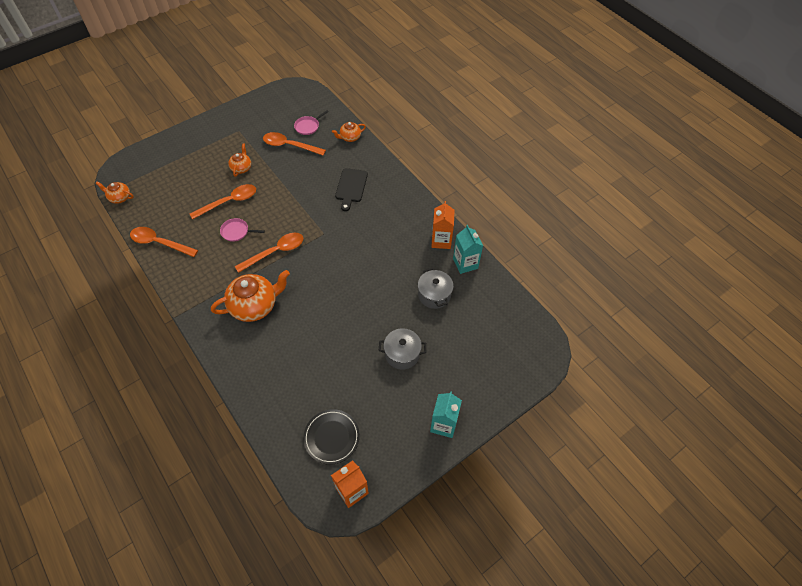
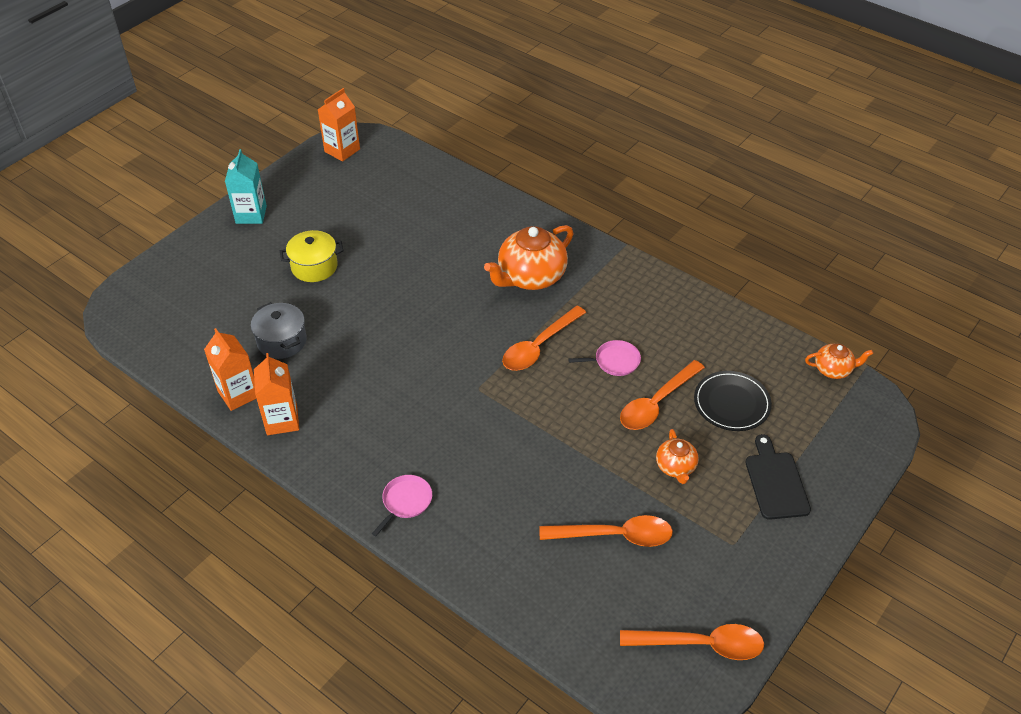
camera: 165 degrees right, 10 degrees down
orange spoon [130,227,198,257] -> orange spoon moved to [620,624,764,660]
pink pan [294,110,329,135] -> pink pan moved to [372,475,432,536]
black plate [303,409,360,465] -> black plate moved to [694,371,772,431]
orange teapot [332,122,366,142] -> none
black cutting board [335,168,368,211] -> black cutting board moved to [745,434,811,520]
grey pot [379,328,426,370] -> yellow pot [280,230,343,282]
turquoise carton [453,225,483,274] -> orange carton [204,328,257,411]

